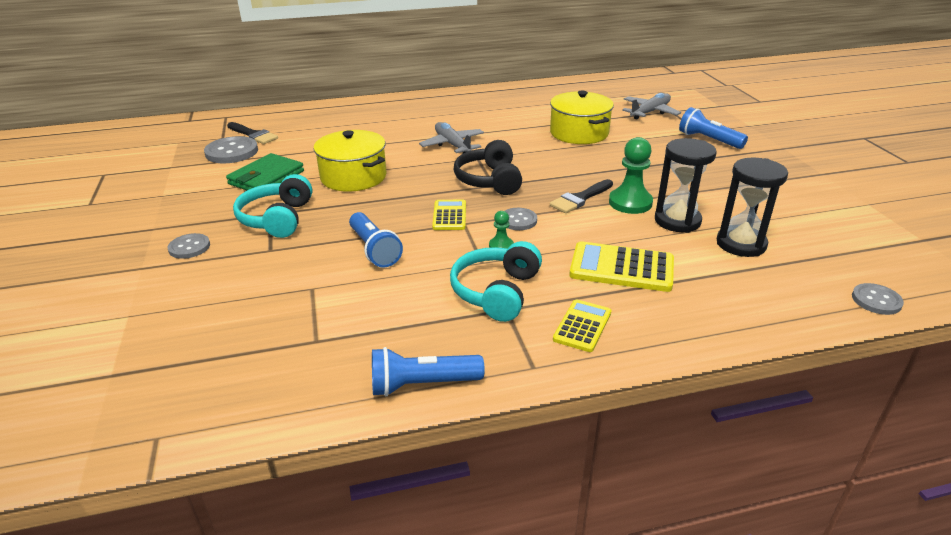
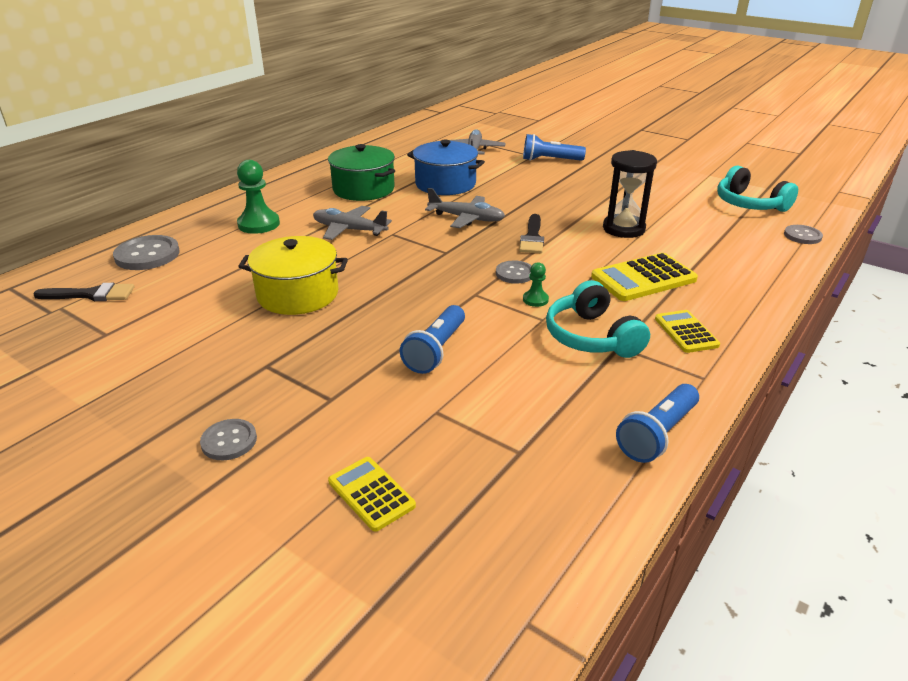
camera: 40 degrees left, 0 degrees up
grey button [204,136,258,163] -> grey button moved to [113,235,180,270]
green wallet [226,153,304,190] -> none
turquoise headphones [233,174,312,238] -> turquoise headphones moved to [717,166,798,212]
blue flashlight [349,212,403,267] -> blue flashlight turned 90 degrees clockwise [400,305,465,374]
yellow calculator [432,200,466,230] -> yellow calculator moved to [328,457,416,532]
black headphones [454,140,522,195] -> none
yellow pot [550,91,614,144] -> blue pot [407,140,485,195]
green pawn [609,137,653,214] -> green pawn moved to [237,160,280,234]
black hourglass [717,157,788,257] -> none
none -> green pot [328,144,395,201]
none -> grey plane [425,188,505,228]

